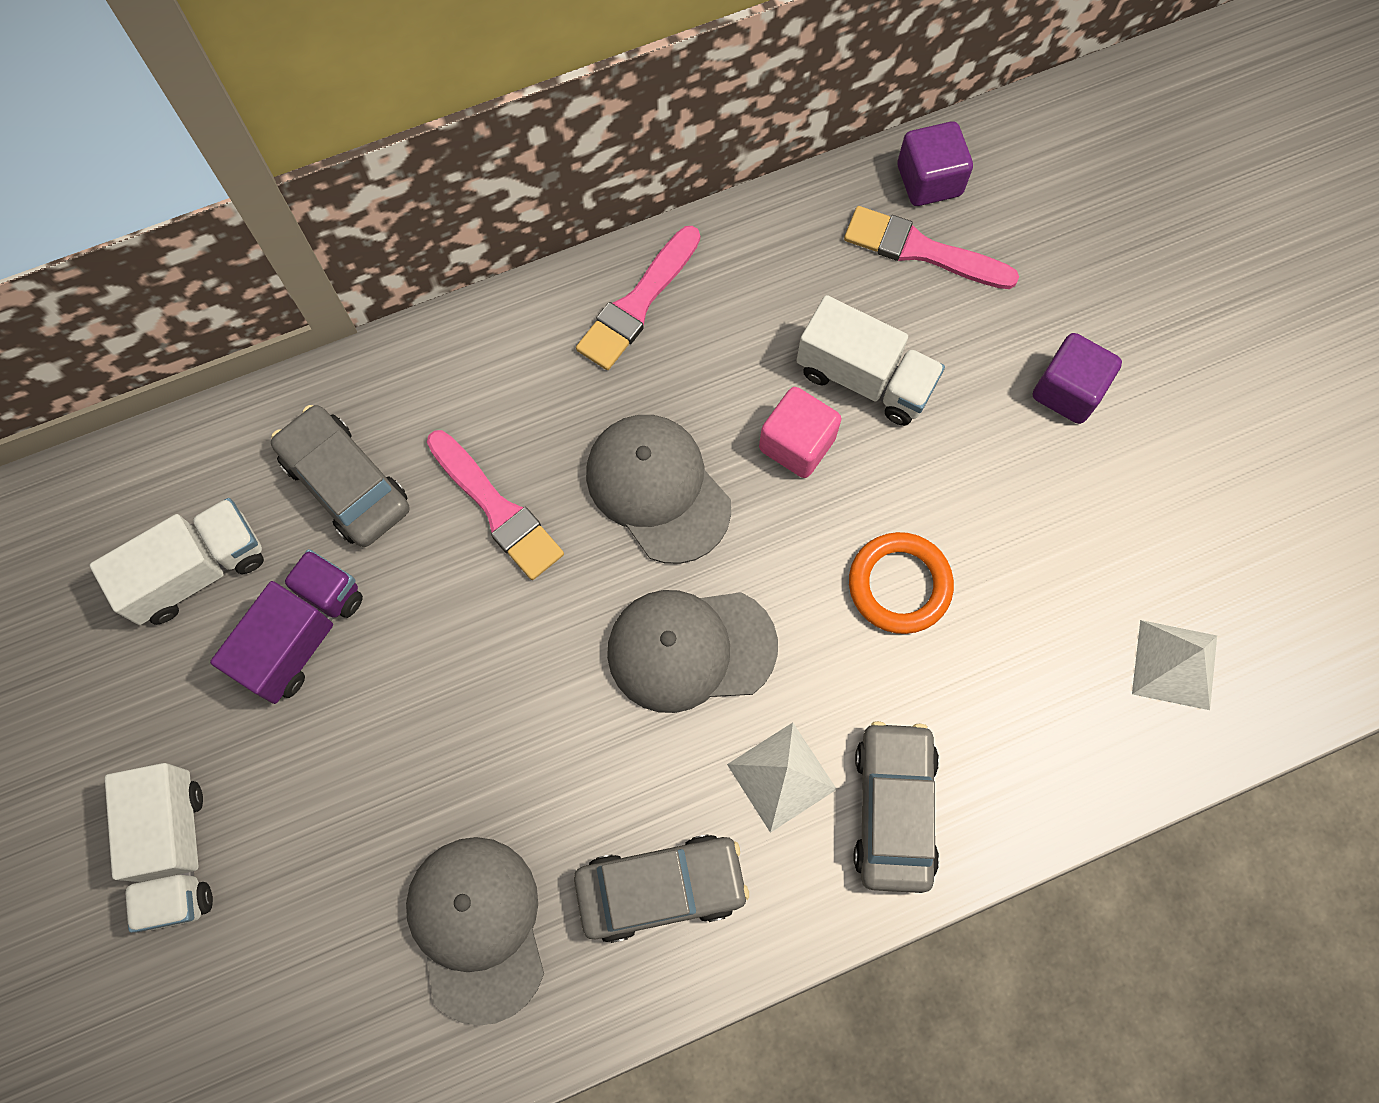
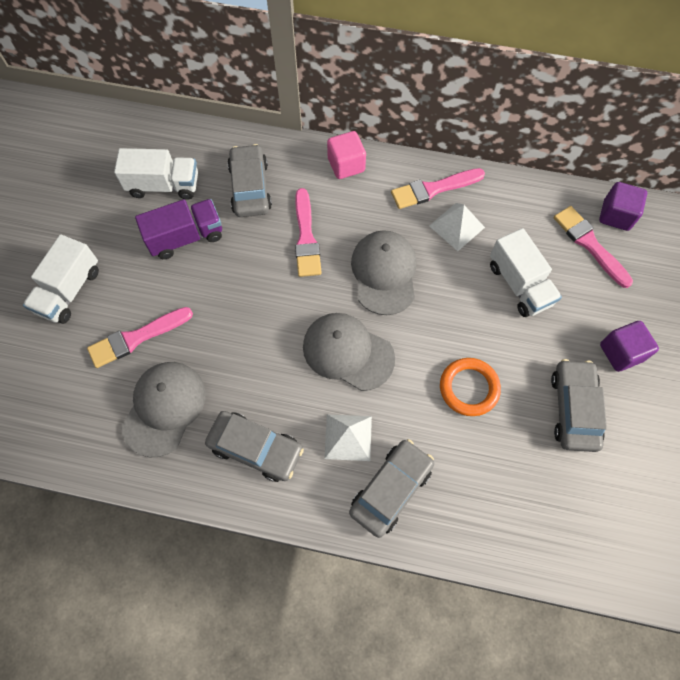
camera: 35 degrees right, 5 degrees down
pink cube [759,387,842,478] -> pink cube moved to [327,131,366,179]
white pyramid [1132,620,1217,710] -> white pyramid moved to [429,203,485,251]
none -> pink brush [87,307,193,368]
none -> grey car [551,359,607,452]

